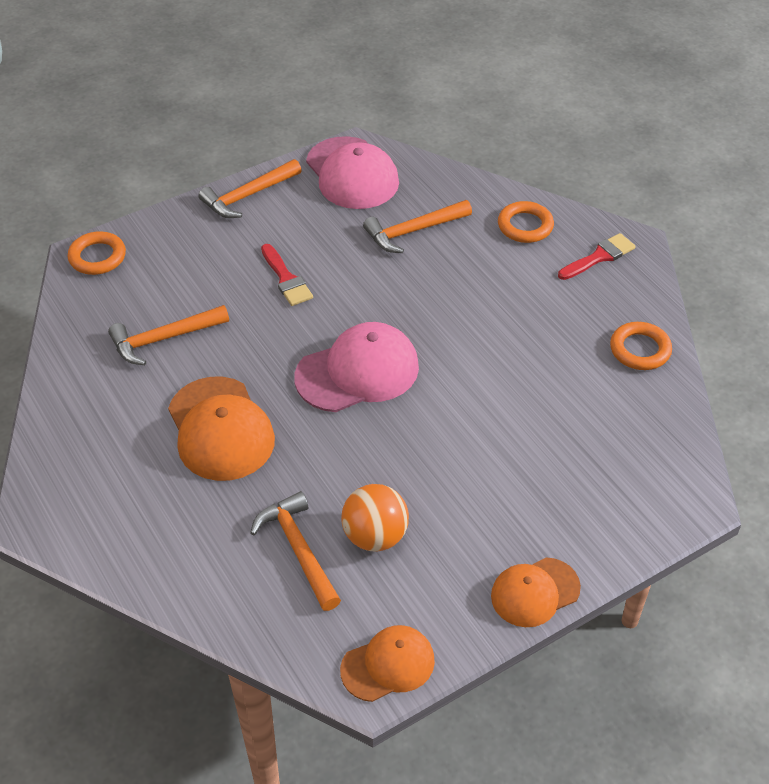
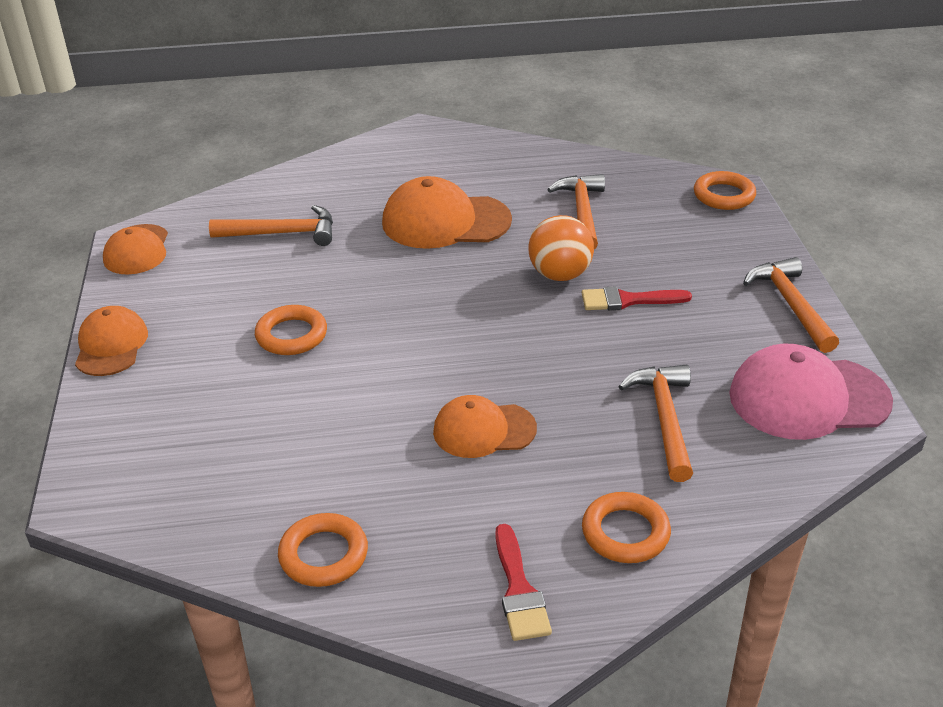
camera: 115 degrees right, 10 degrees down
pink cap [294,322,419,412] -> none
orange ball [341,484,409,552] -> orange ball moved to [528,215,594,281]
none -> orange ring [255,305,327,355]
none -> orange cap [433,395,537,458]

